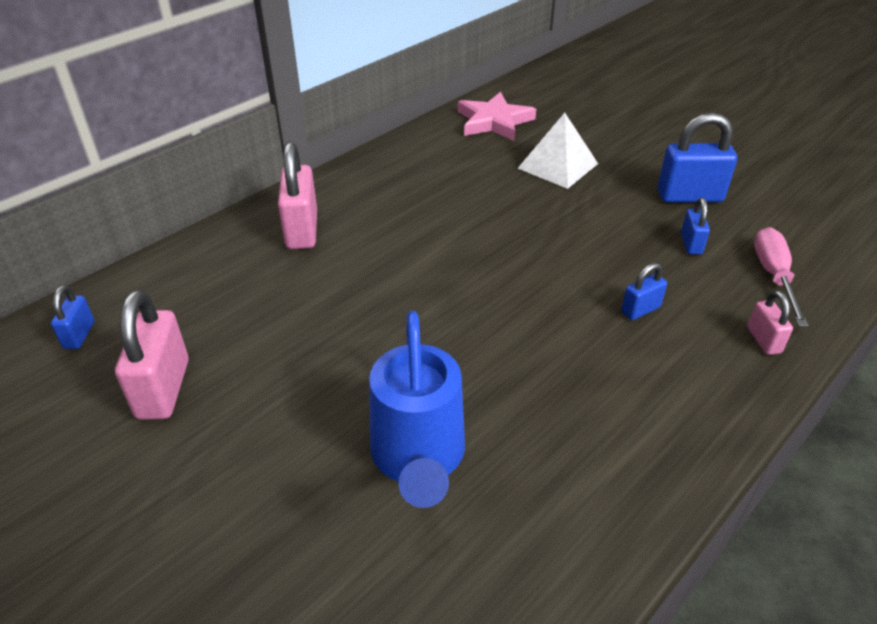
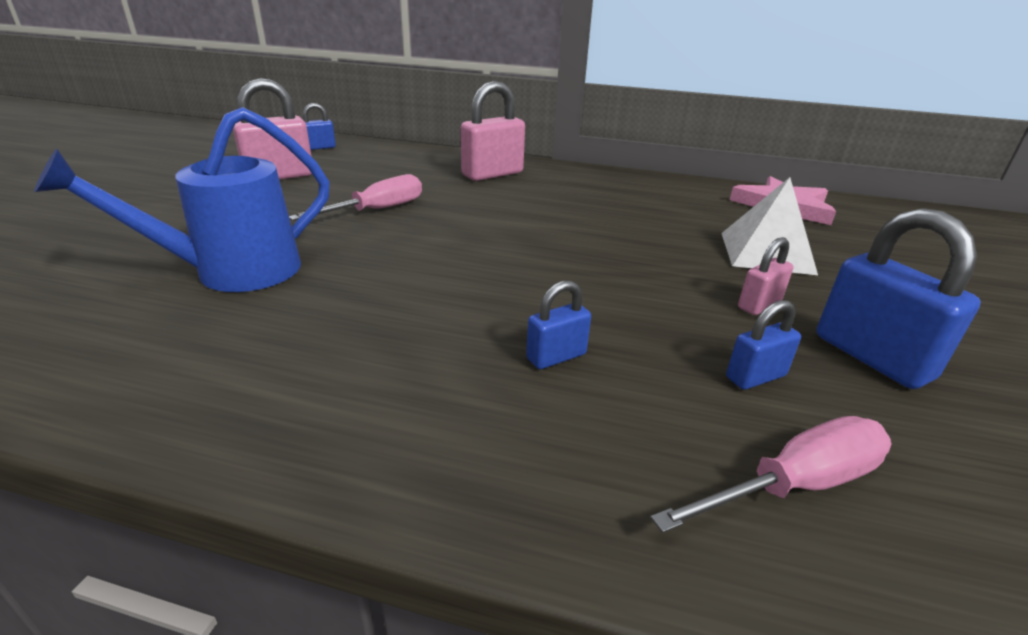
camera: 60 degrees right, 10 degrees down
blue padlock [621,263,667,320] -> blue padlock turned 60 degrees counterclockwise [526,280,591,369]
pink padlock [747,290,793,355] -> pink padlock moved to [738,237,793,315]
none -> pink screwdriver [289,174,422,221]

